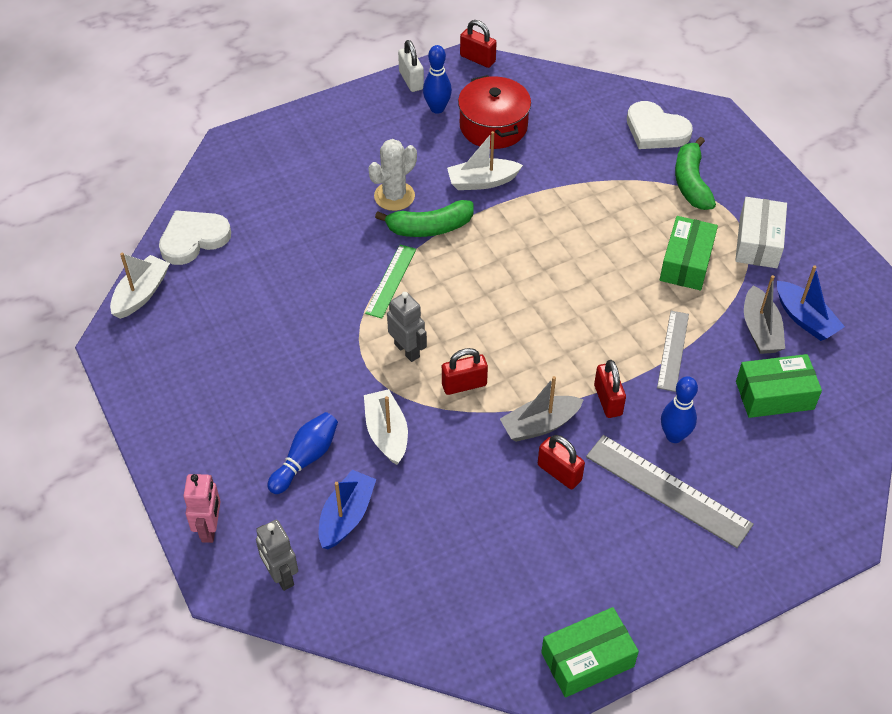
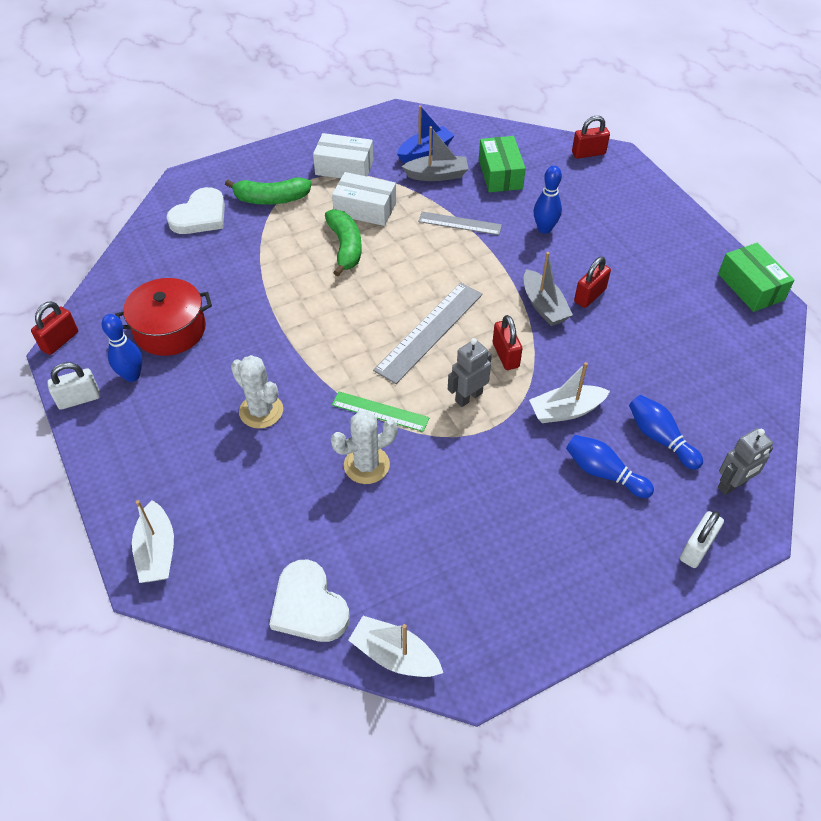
camera: 90 degrees left, 0 degrees up
pink robot [184,474,221,543] -> white padlock [680,511,724,568]
blue boat [319,470,376,549] -> blue bowling pin [629,395,703,470]
green banana [375,200,474,237] -> green banana moved to [325,209,362,276]
white boat [447,131,523,190] -> white boat moved to [132,500,174,583]
grey ruler [586,435,754,548] -> grey ruler moved to [373,283,482,384]
red padlock [594,360,626,418] -> red padlock moved to [572,116,610,159]
green box [660,216,718,290] -> white box [332,172,396,226]
none -> white cactus [331,411,397,484]

